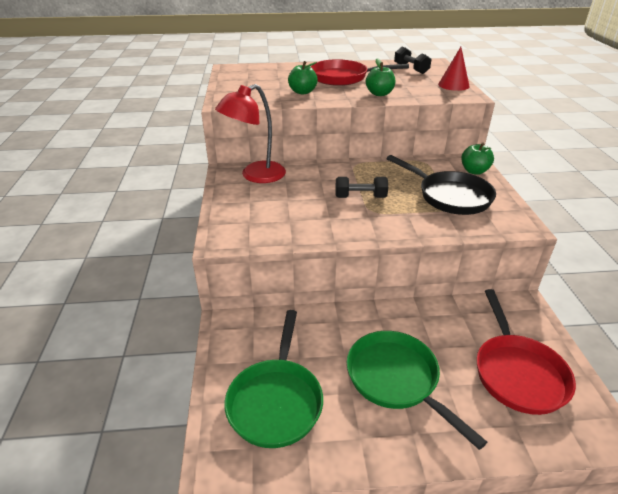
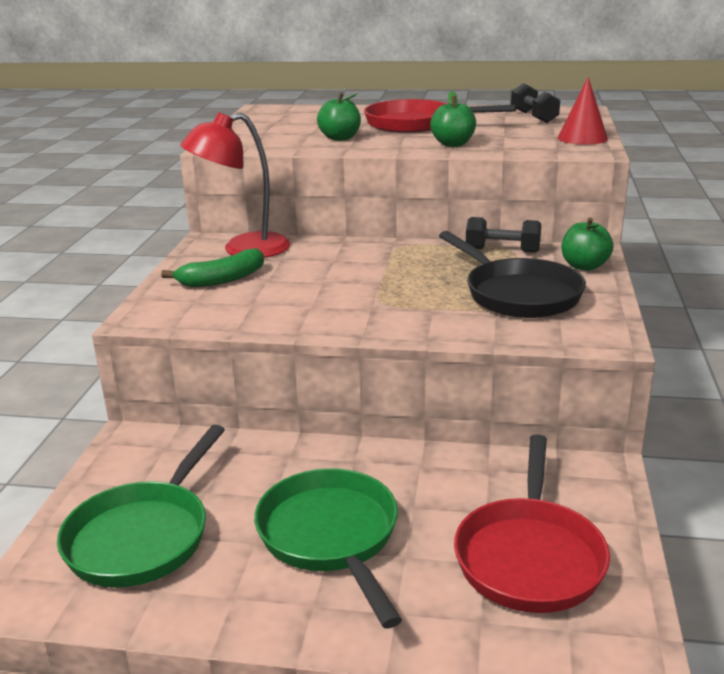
camera: 15 degrees right, 10 degrees down
black dumbbell [335,177,388,198] -> black dumbbell moved to [466,217,541,253]
none -> green banana [161,248,264,288]

